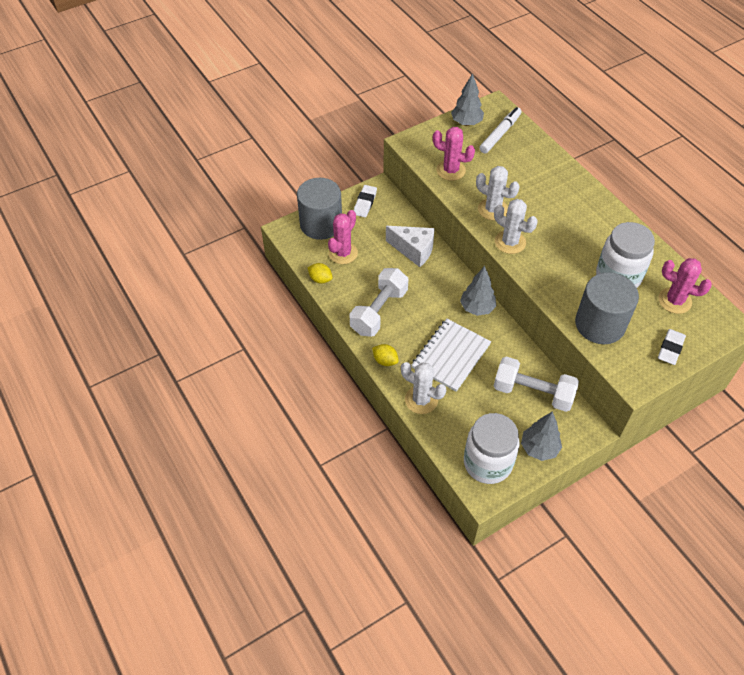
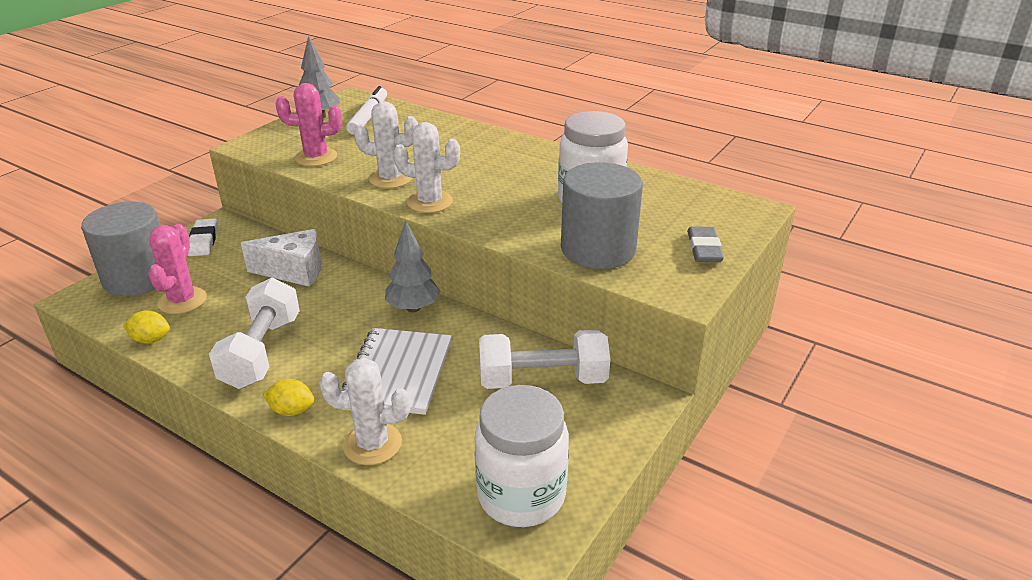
camera: 25 degrees left, 20 degrees down
grey tree [521,411,562,461] -> none
pink cactus [658,258,712,314] -> none
white eraser [658,329,686,365] -> grey eraser [687,226,724,262]

